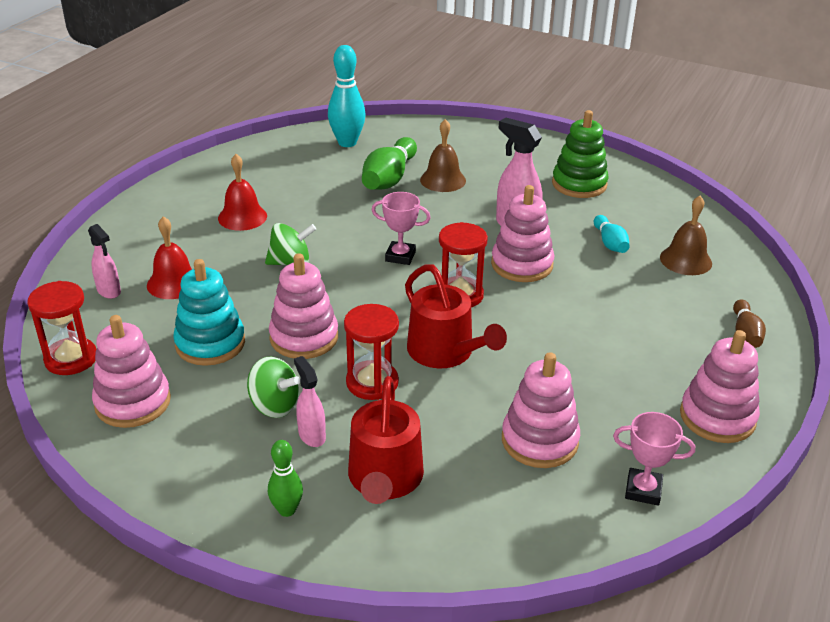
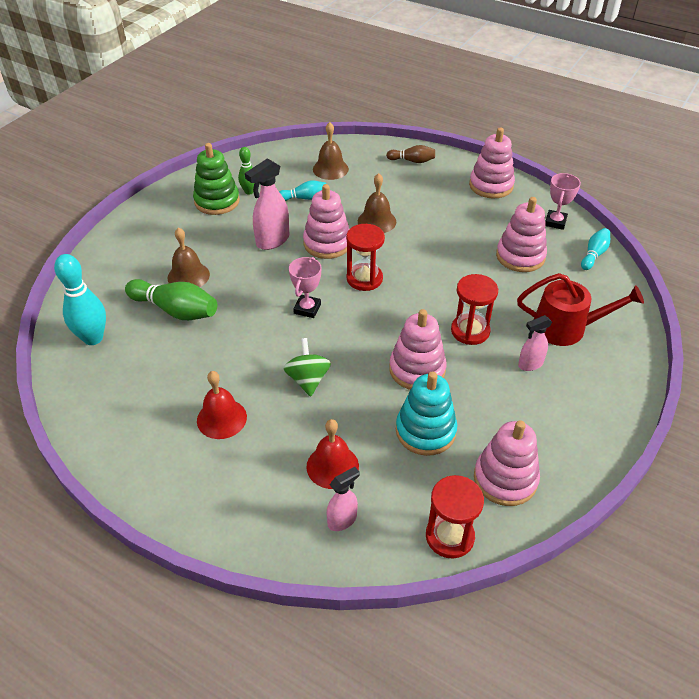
camera: 85 degrees left, 10 degrees up
green spinning top [247,357,300,418] -> none
green bowling pin [268,440,303,517] -> green bowling pin moved to [238,147,254,195]
red watering can [405,264,507,368] -> none
none -> brown bell [358,173,396,233]
none -> turquoise bowling pin [581,228,610,270]

